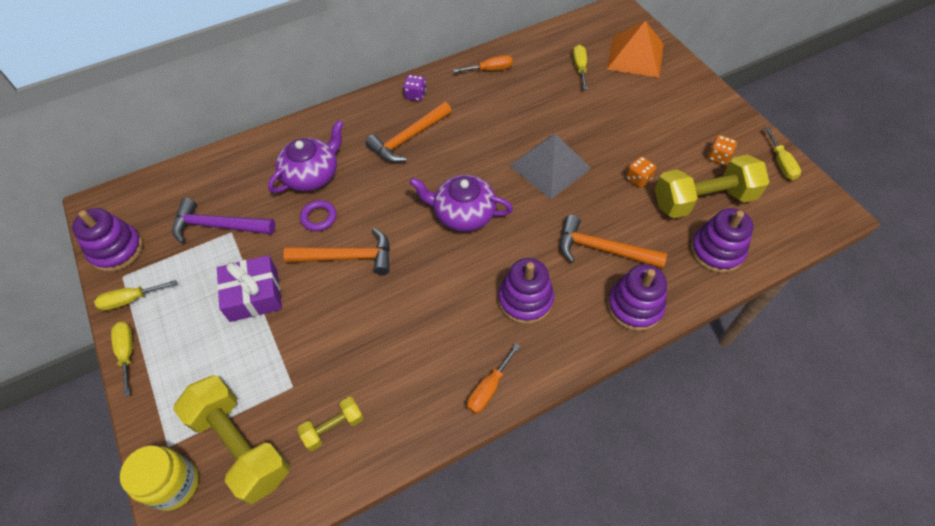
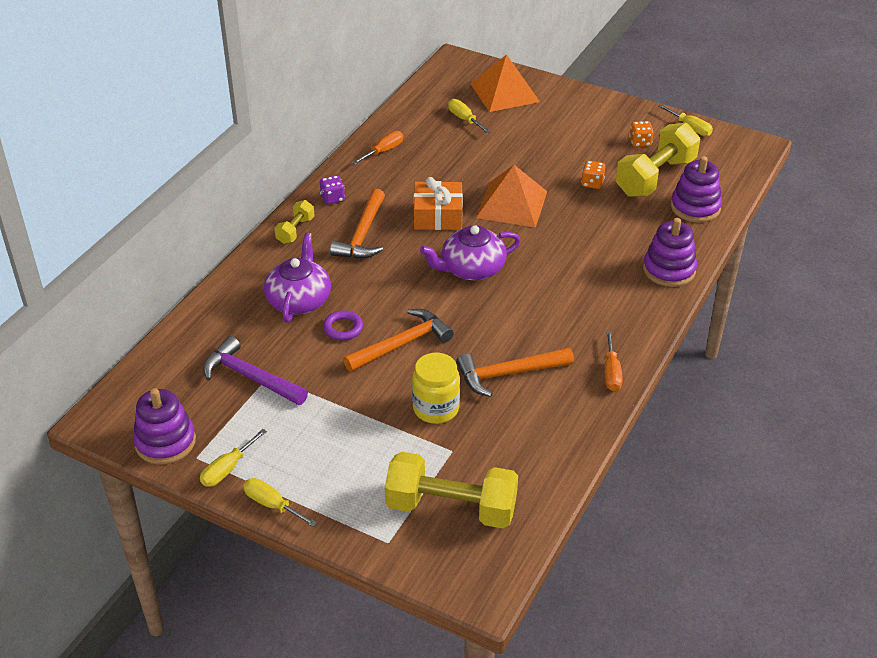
camera: 35 degrees left, 15 degrees down
yellow jar [120,445,199,511] -> yellow jar moved to [412,353,460,424]
purple hammer [172,198,275,244] -> purple hammer turned 60 degrees clockwise [203,336,308,405]
purple gift [217,255,282,322] -> none
yellow dumbbell [297,397,364,451] -> yellow dumbbell moved to [275,200,315,244]
purple stacking toy [498,258,554,324] -> none
grey pyramid [509,134,591,199] -> orange pyramid [476,165,547,228]
orange hammer [560,215,667,269] -> orange hammer moved to [456,348,574,397]
none -> orange gift [414,177,463,230]

